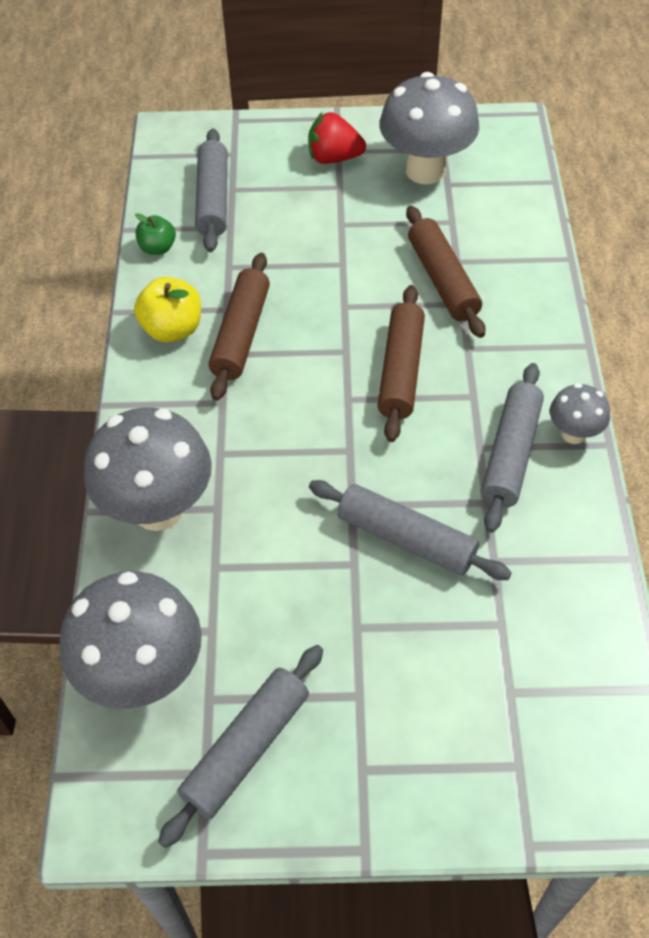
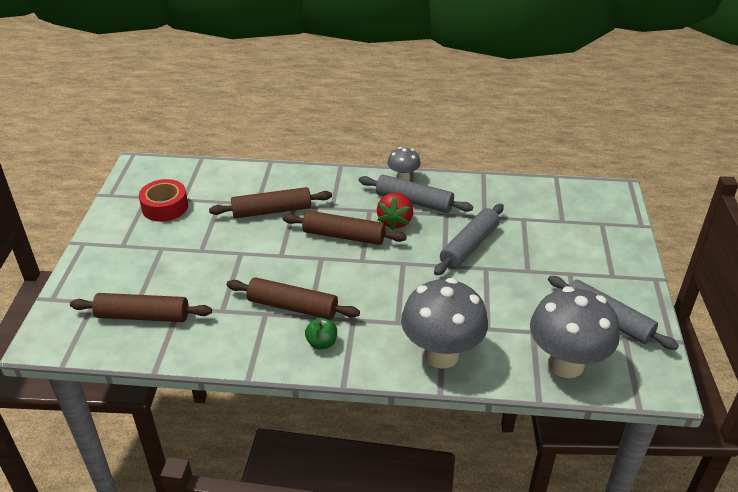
camera: 85 degrees left, 15 degrees down
yellow apple [134,277,201,342] -> none
green apple [135,213,176,255] -> green apple moved to [305,318,337,349]
grey rolling pin [195,129,228,252] -> brown rolling pin [70,293,212,322]
red strawberry [308,112,366,164] -> red strawberry moved to [377,193,413,231]
grey mushroom [380,72,479,184] -> red tape [139,179,188,222]

